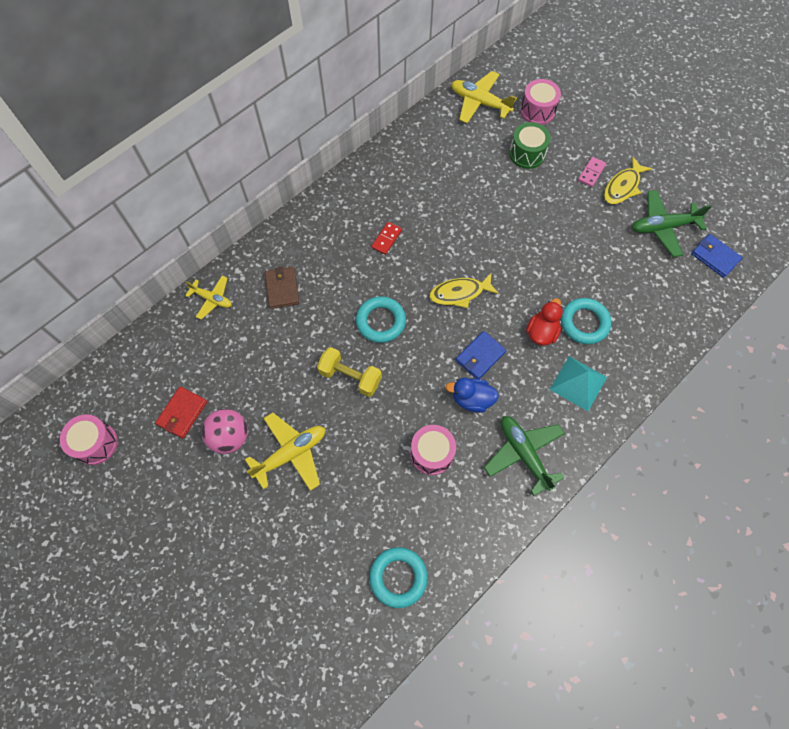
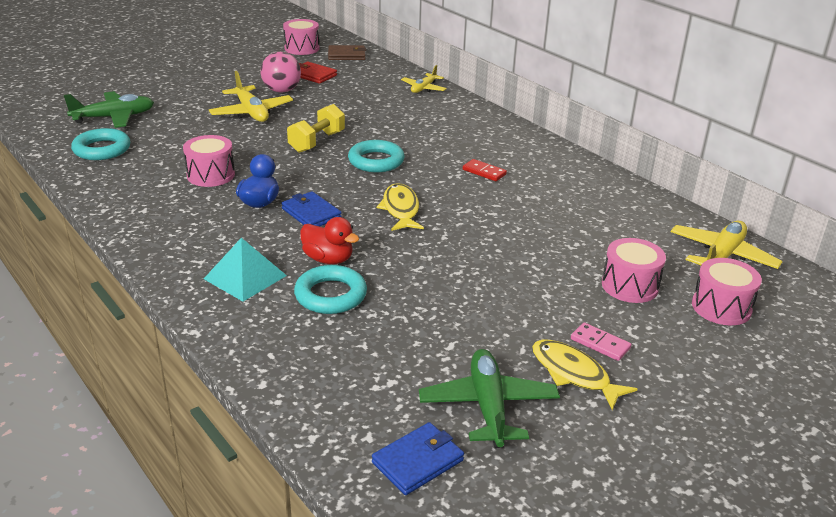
camera: 95 degrees right, 35 degrees down
brown wallet [265,267,299,309] -> brown wallet moved to [328,45,366,60]
green plane [484,416,565,496] -> green plane moved to [64,91,154,128]
green drum [509,122,551,169] -> pink drum [602,238,666,303]

